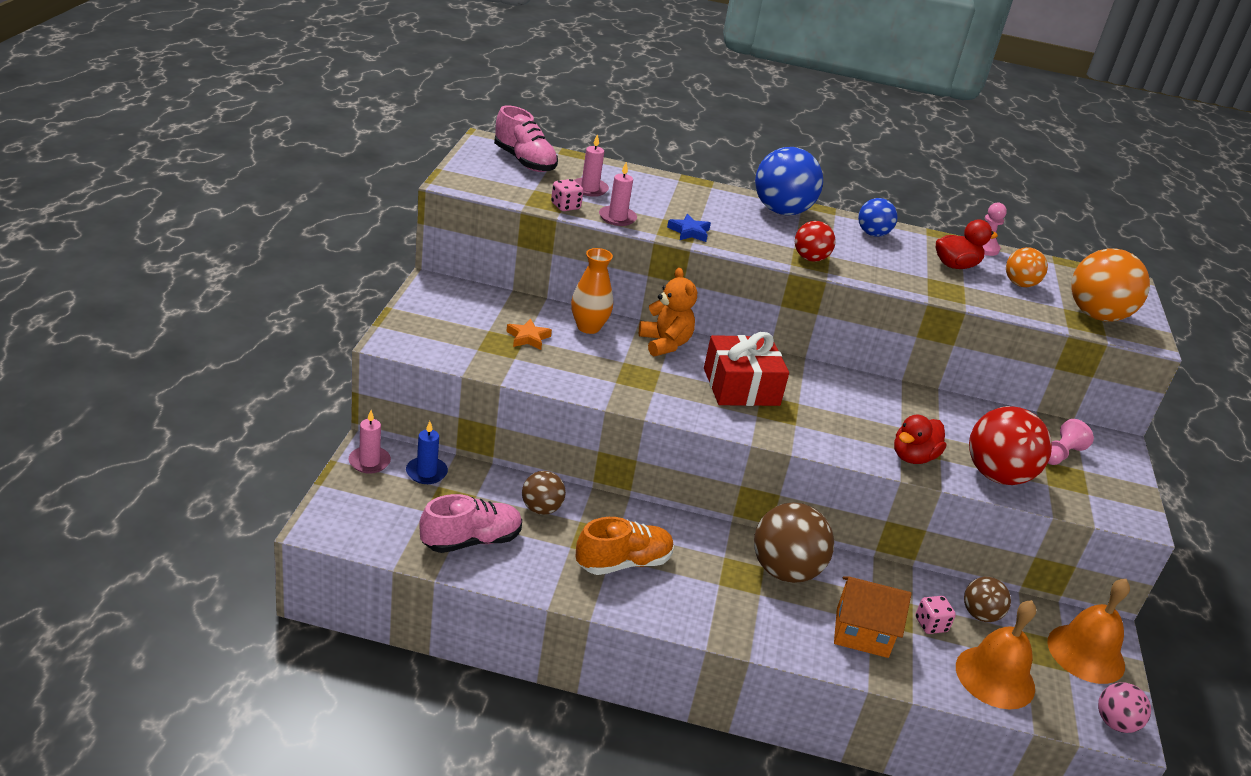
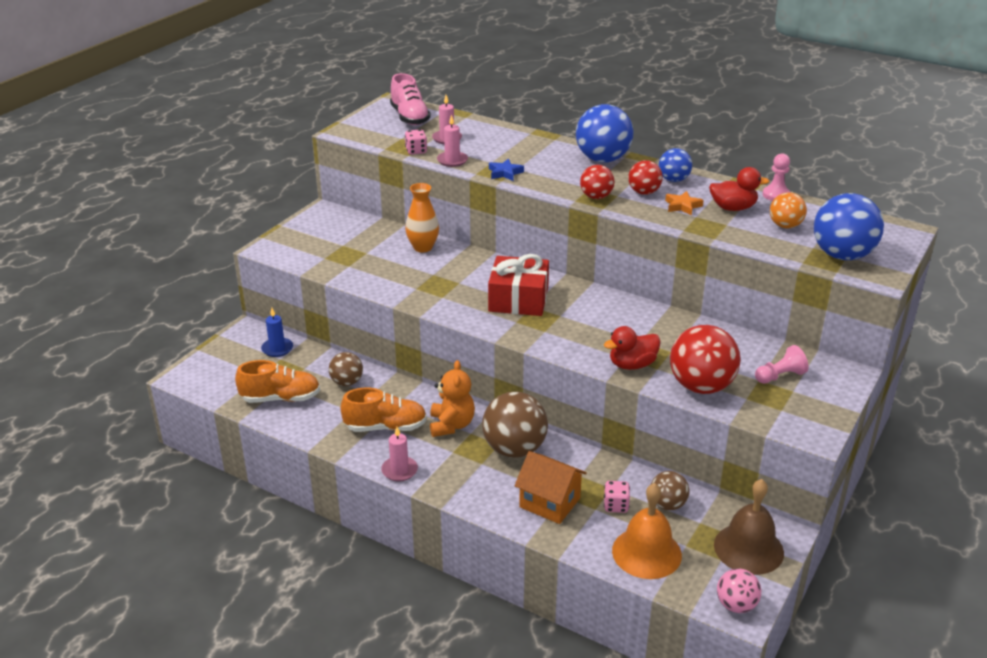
camera: 25 degrees right, 0 degrees up
pink candle [348,410,391,474] -> pink candle moved to [381,427,418,481]
pink shoe [419,494,522,553] -> orange shoe [235,360,320,403]
orange star [506,318,552,350] -> orange star moved to [665,191,704,216]
orange teddy bear [639,268,697,356] -> orange teddy bear moved to [430,360,475,437]
orange bell [1047,579,1130,684] -> brown bell [714,479,784,575]
orange ball [1071,248,1150,321] -> blue ball [814,193,884,260]
none -> red ball [628,160,663,195]

